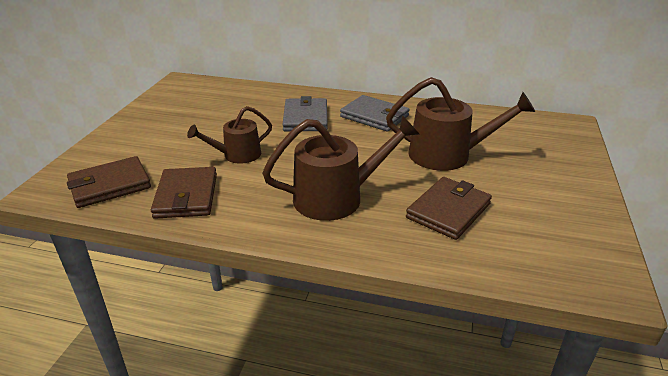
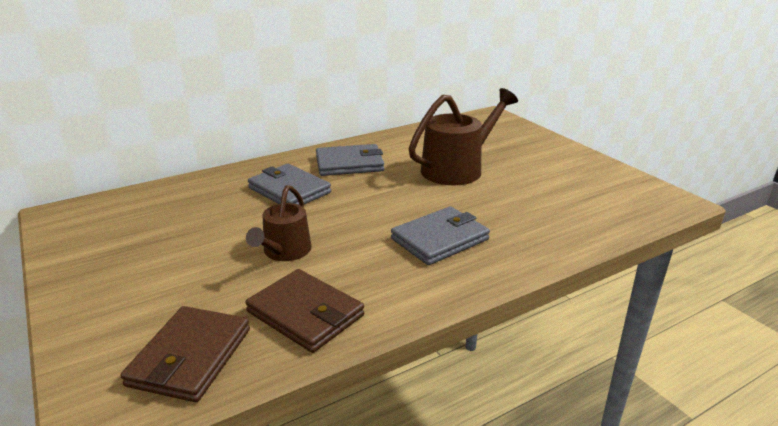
camera: 45 degrees left, 5 degrees down
brown watering can [262,115,419,221] -> grey wallet [391,206,490,265]
brown wallet [406,177,492,240] -> none

